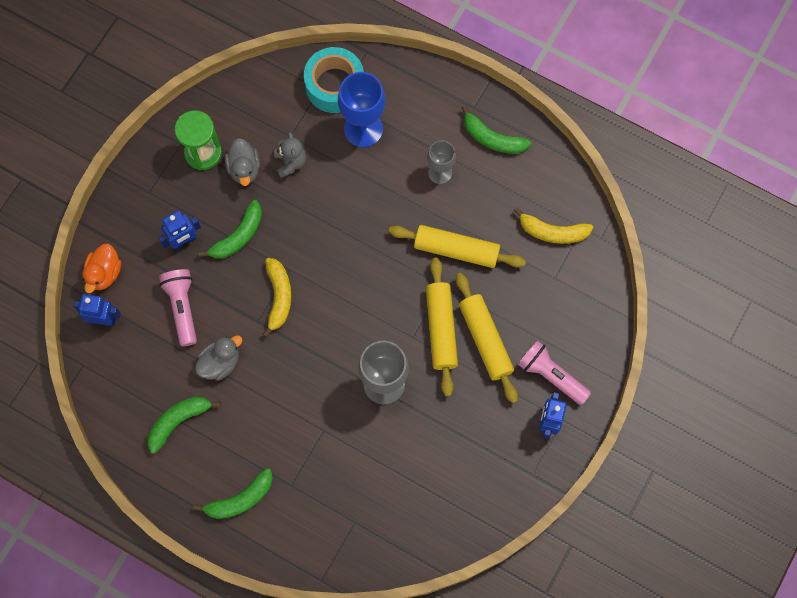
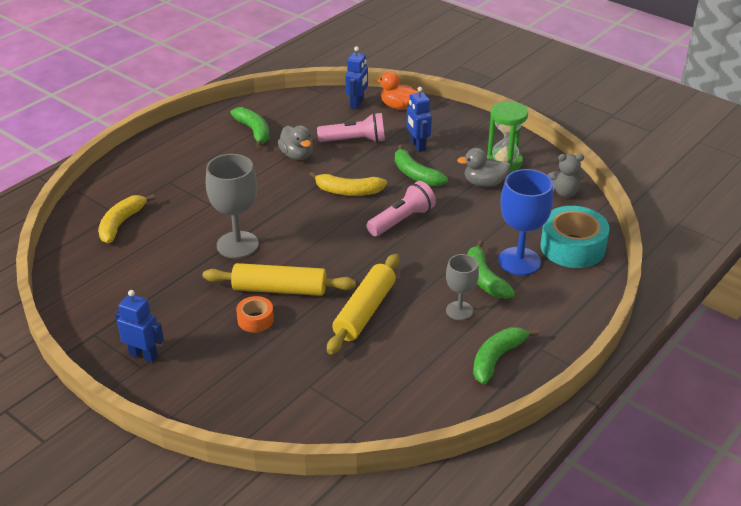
camera: 100 degrees right, 35 degrees down
green banana [193,468,273,519] -> green banana moved to [467,240,515,299]
grey teddy bear [274,132,306,178] -> grey teddy bear moved to [548,154,585,197]
yellow rolling pin [456,273,518,403] -> orange tape [236,296,274,332]
yellow banana [514,207,593,244] -> yellow banana moved to [98,194,155,243]
pink flashlight [518,340,591,405] -> pink flashlight moved to [366,181,436,236]

